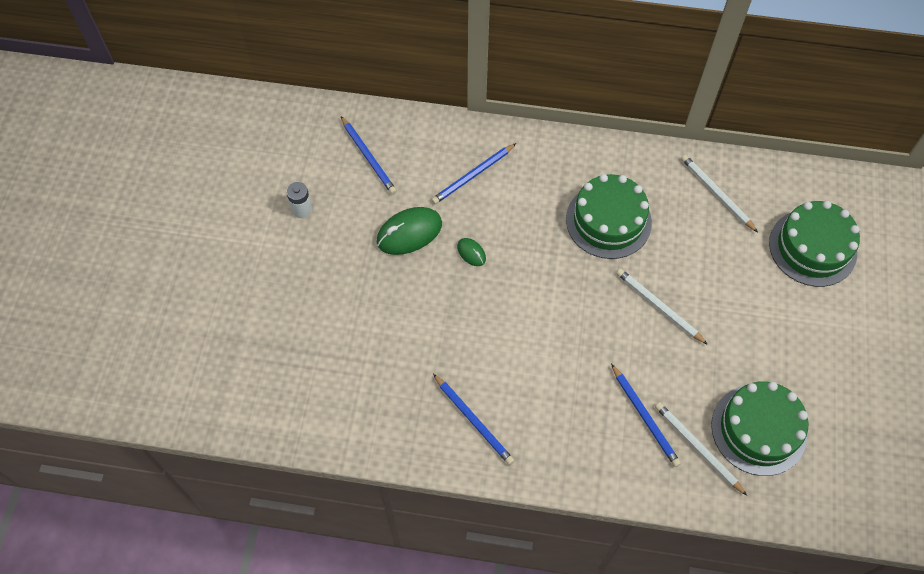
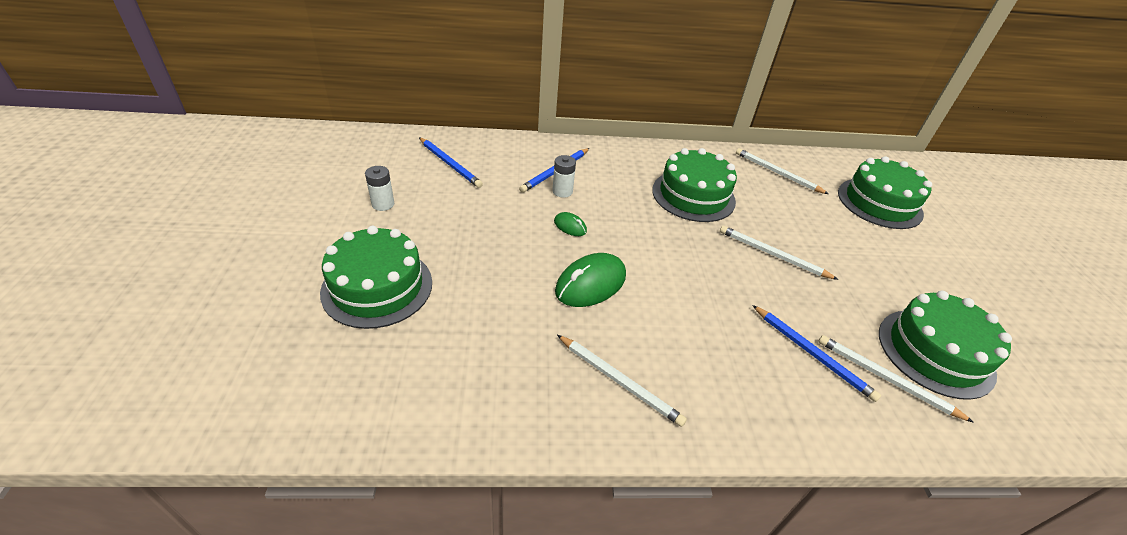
camera: 15 degrees left, 20 degrees down
green mouse [377,207,442,255] -> green mouse moved to [555,253,626,307]
blue pencil [433,374,514,465] -> white pencil [557,335,687,427]
none -> green cake [320,226,432,329]
none -> white battery [552,155,576,198]

